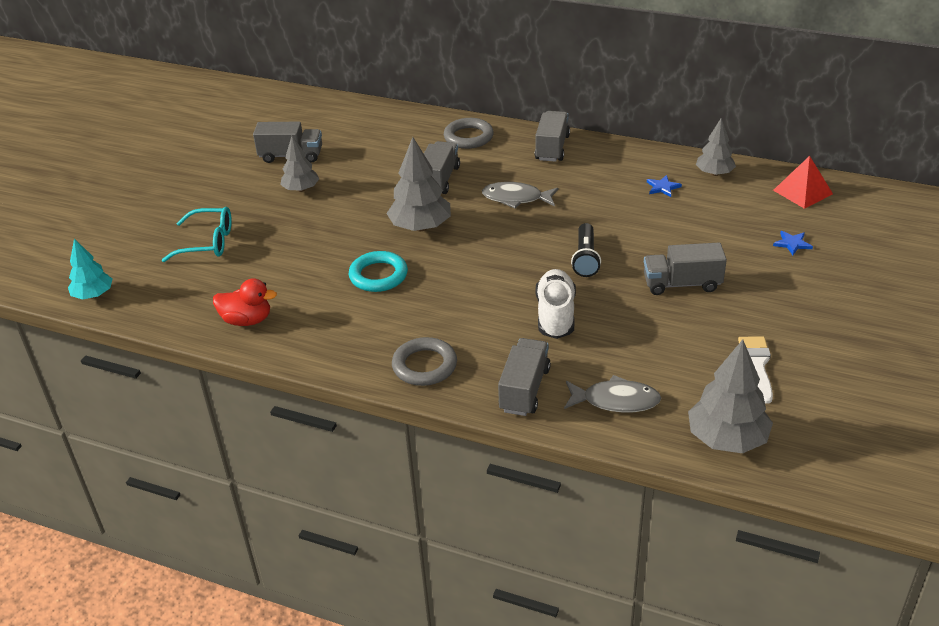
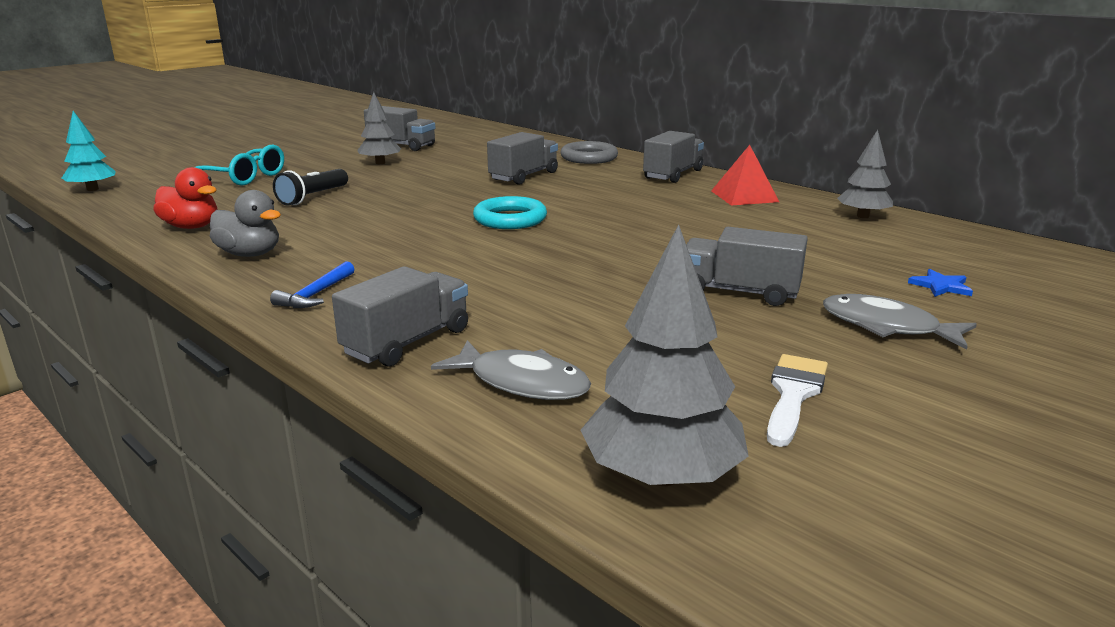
camera: 20 degrees right, 15 degrees down
turquoise ring [349,251,408,292] -> turquoise ring moved to [473,196,547,229]
grey tree [386,137,451,231] -> none
grey ring [392,337,457,386] -> blue hammer [270,261,354,308]
grey fish [482,182,559,208] -> grey fish moved to [823,294,977,350]
white shoe [536,269,576,339] -> none
black flashlight [571,223,601,277] -> black flashlight moved to [273,169,348,205]
blue star [647,175,682,197] -> none
red pyramid [773,156,833,209] -> red pyramid moved to [711,145,779,206]
none -> grey duck [210,190,281,257]

